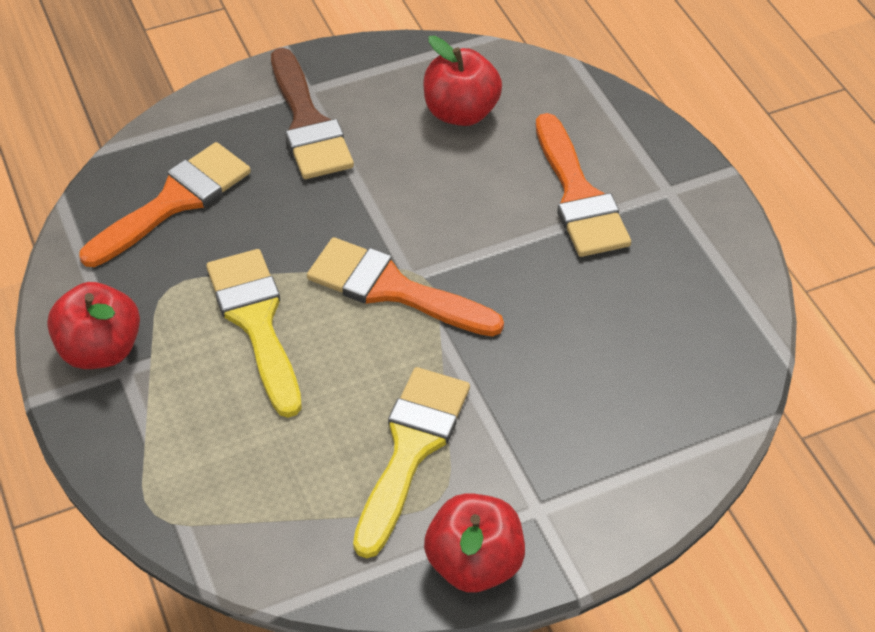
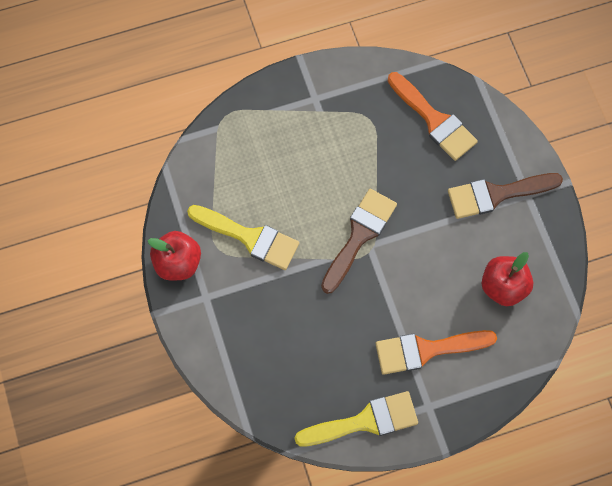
camera: 95 degrees right, 20 degrees up
red apple [47,282,140,369] -> none
yellow brush [206,249,302,418] -> yellow brush moved to [294,391,418,447]
orange brush [307,237,504,337] -> brown brush [321,189,397,294]

